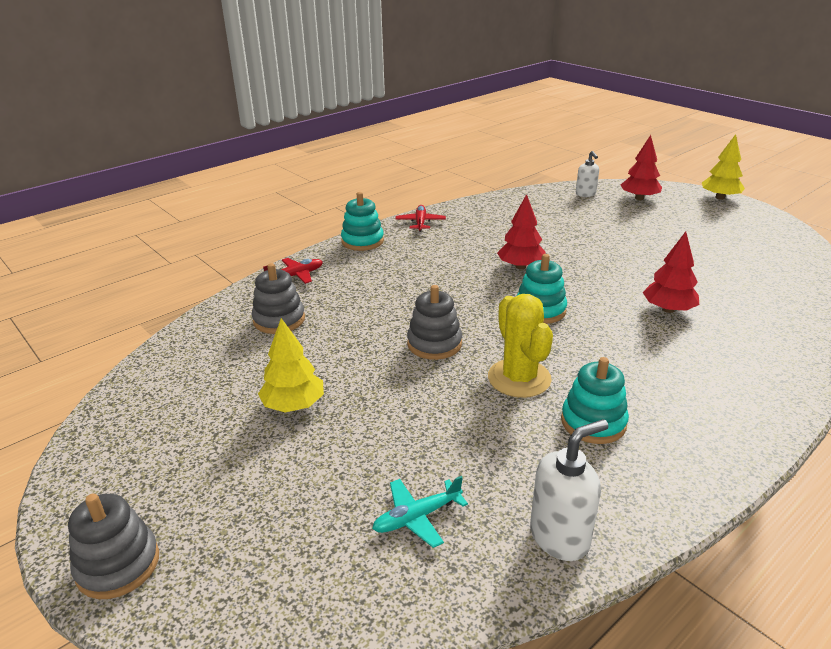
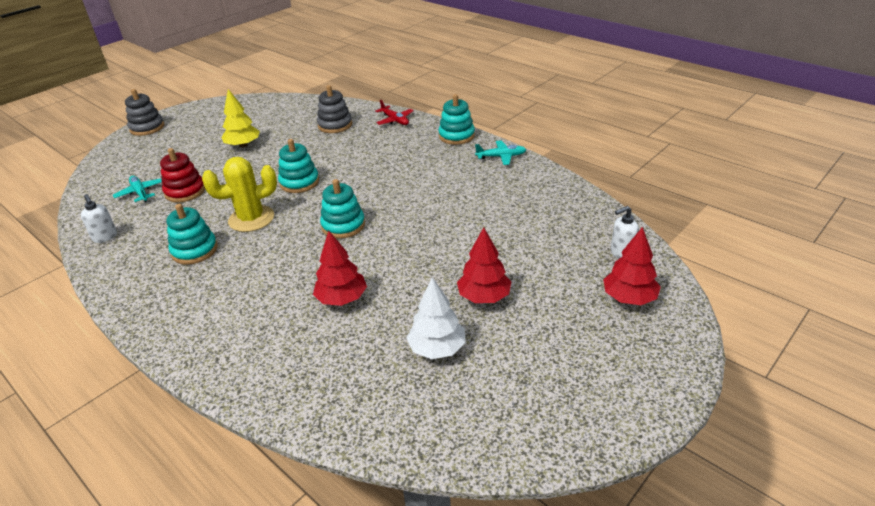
camera: 85 degrees right, 5 degrees up
red plane [396,205,446,232] -> turquoise plane [475,140,526,165]
grey stacking toy [407,285,462,360] -> turquoise stacking toy [278,139,319,193]
red tree [497,194,545,269] -> red tree moved to [457,227,511,303]
white soap dispenser [530,419,608,561] -> white soap dispenser [81,194,117,243], size x0.65
yellow tree [702,134,745,200] -> none
none -> red stacking toy [160,148,205,202]
none -> white tree [406,277,466,359]

